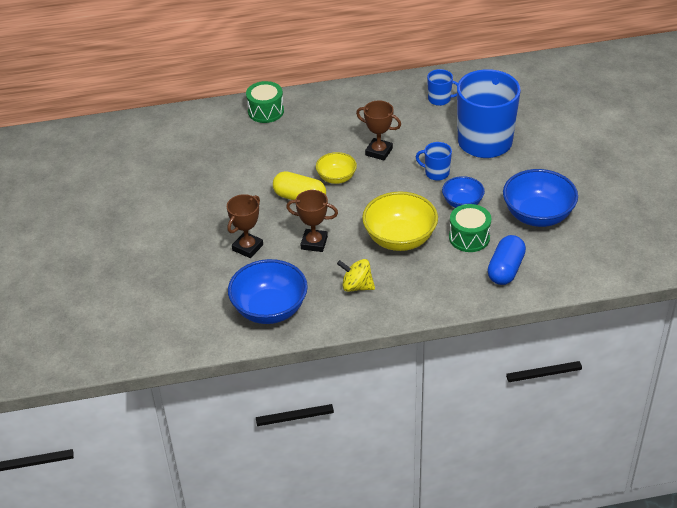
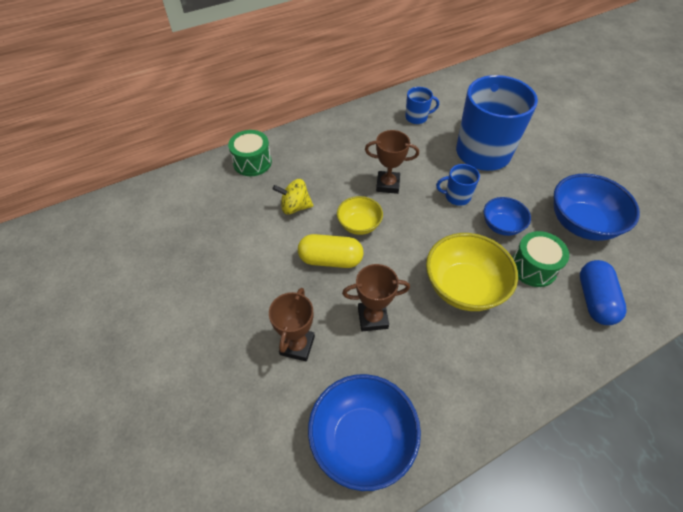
camera: 20 degrees left, 10 degrees up
yellow spinning top [337,259,375,292] -> yellow spinning top moved to [272,179,313,214]

